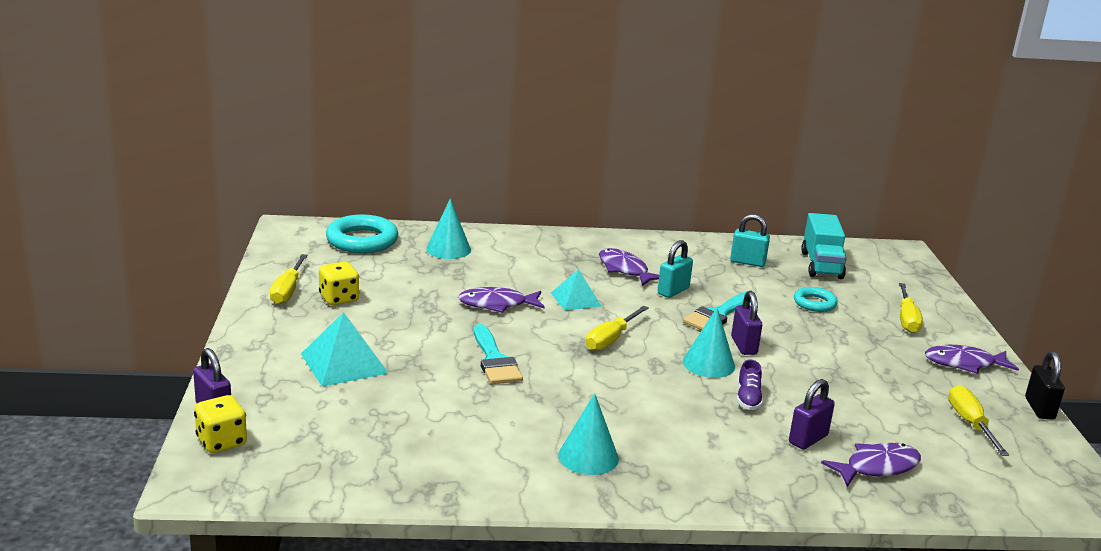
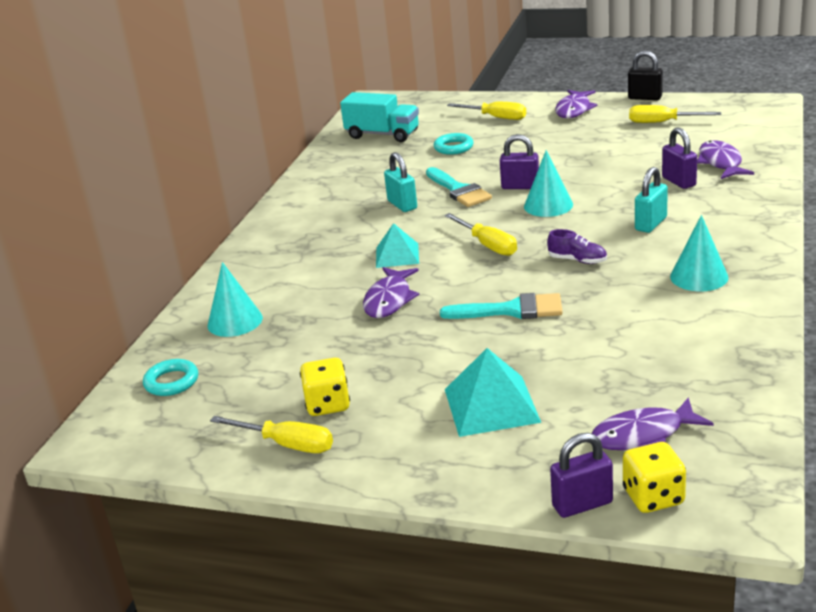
camera: 65 degrees left, 5 degrees up
turquoise ring [326,214,398,253] -> turquoise ring [143,359,198,396], size x0.58
purple fish [599,248,659,286] -> purple fish moved to [592,397,713,450]
turquoise padlock [730,214,770,267] -> turquoise padlock moved to [635,167,668,233]
purple shoe [737,360,763,410] -> purple shoe moved to [547,229,607,264]

